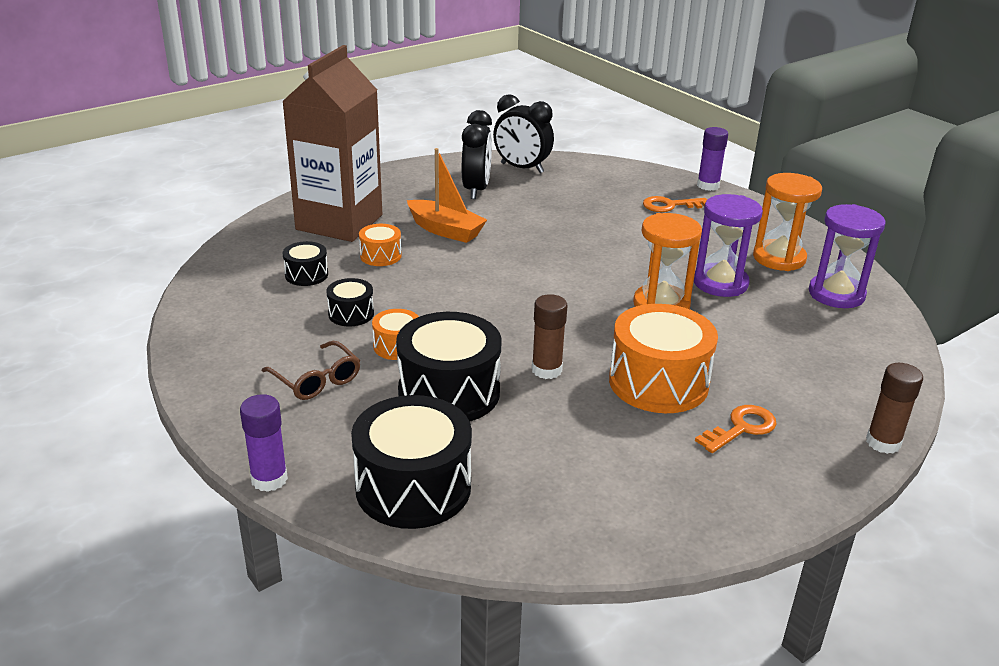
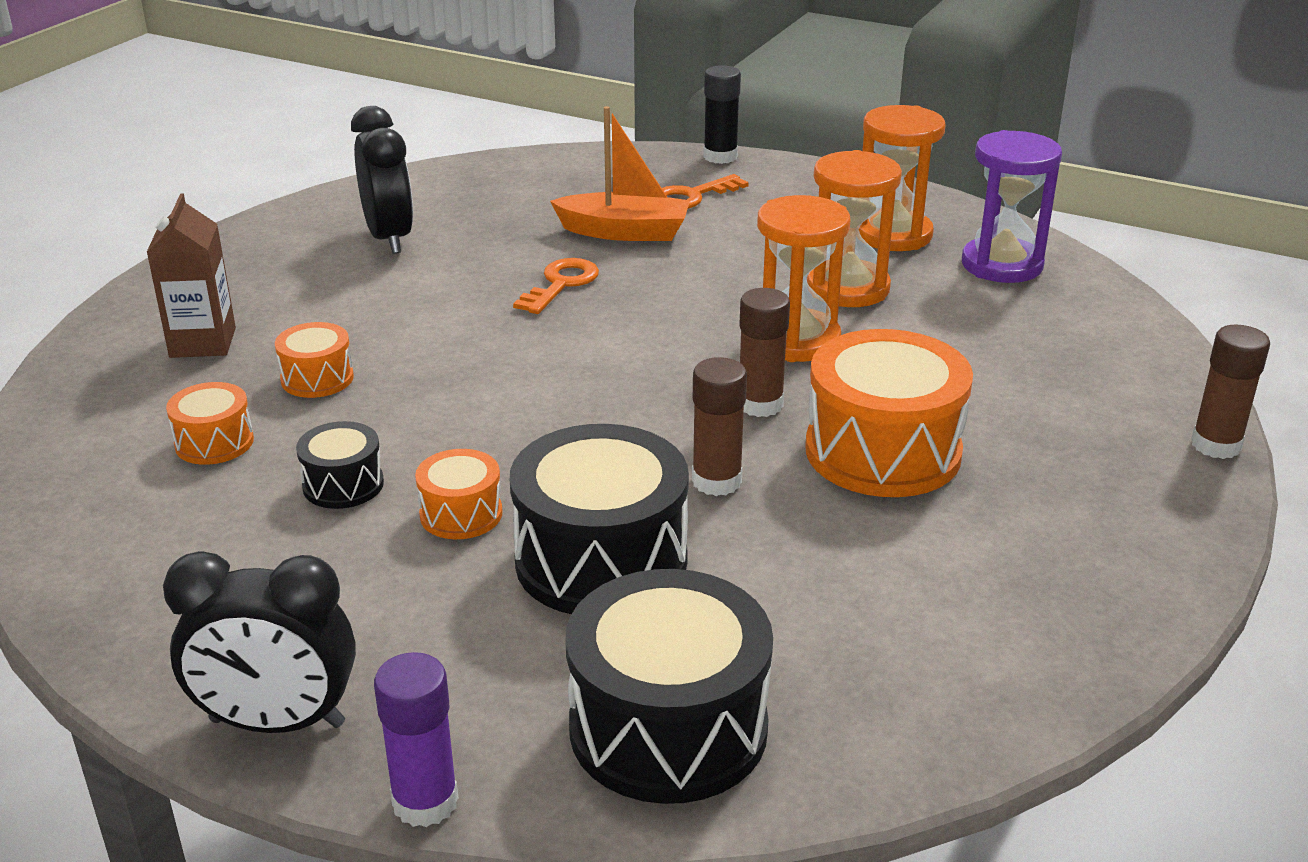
camera: 25 degrees left, 0 degrees up
brown glasses [262,341,360,400] -> none
brown carton [282,45,382,242] -> brown carton [147,193,236,358], size x0.50
black drum [283,241,328,286] -> orange drum [166,382,254,465]
orange boat [407,148,487,243] -> orange boat moved to [550,106,690,241]
black clock [493,94,554,173] -> black clock moved to [163,551,356,733]
purple hourglass [694,194,763,297] -> orange hourglass [807,150,902,307]
orange key [695,405,776,453] -> orange key moved to [513,258,599,314]
purple glue stick [697,127,728,191] -> black glue stick [704,65,741,164]
none -> brown glue stick [740,288,790,417]

